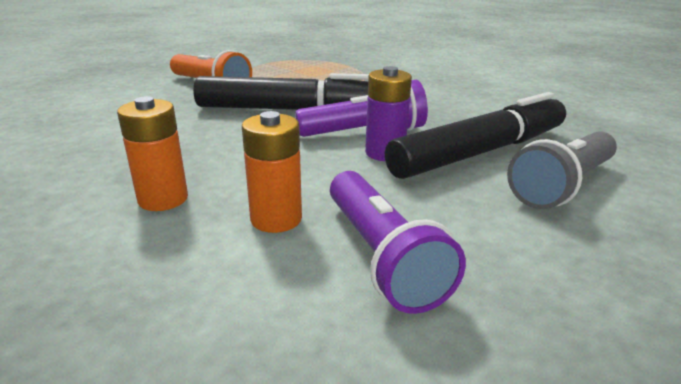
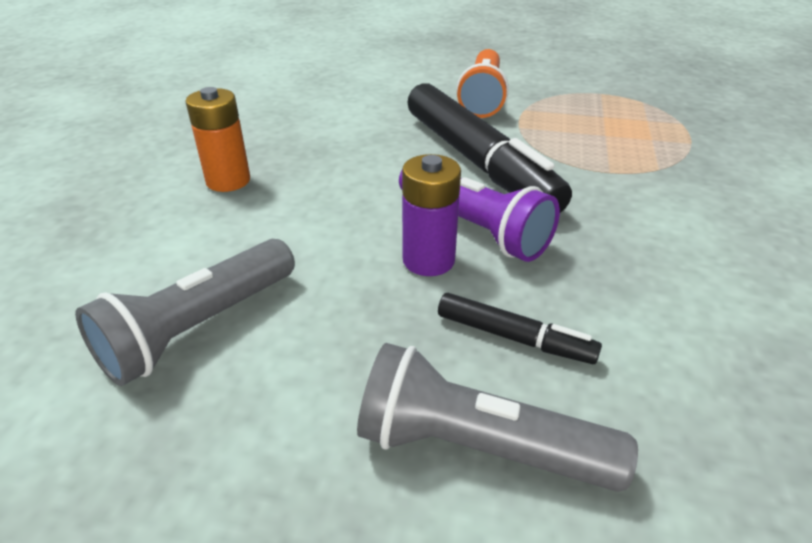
camera: 60 degrees right, 10 degrees up
orange battery [242,111,302,233] -> none
purple flashlight [330,171,466,314] -> grey flashlight [75,239,295,386]
black marker [385,92,566,179] -> black marker [438,293,602,364], size x0.46

